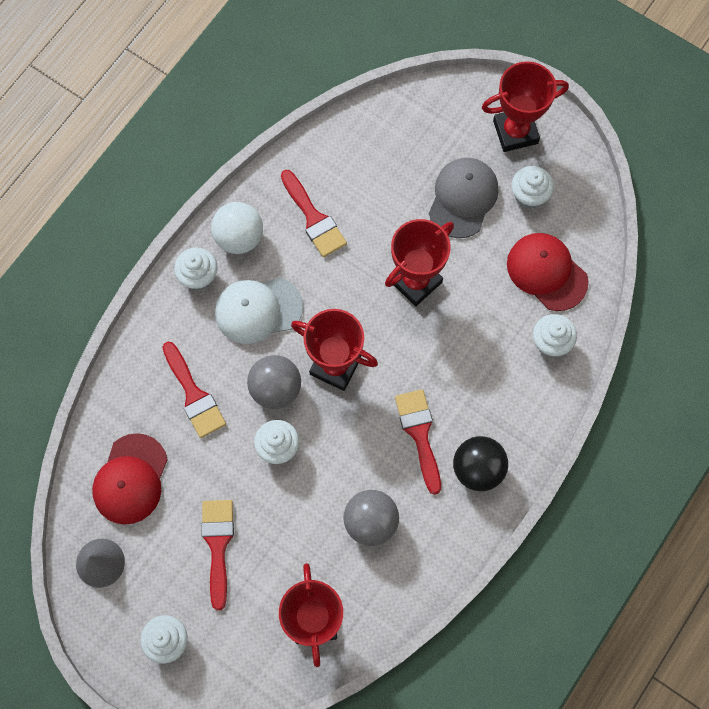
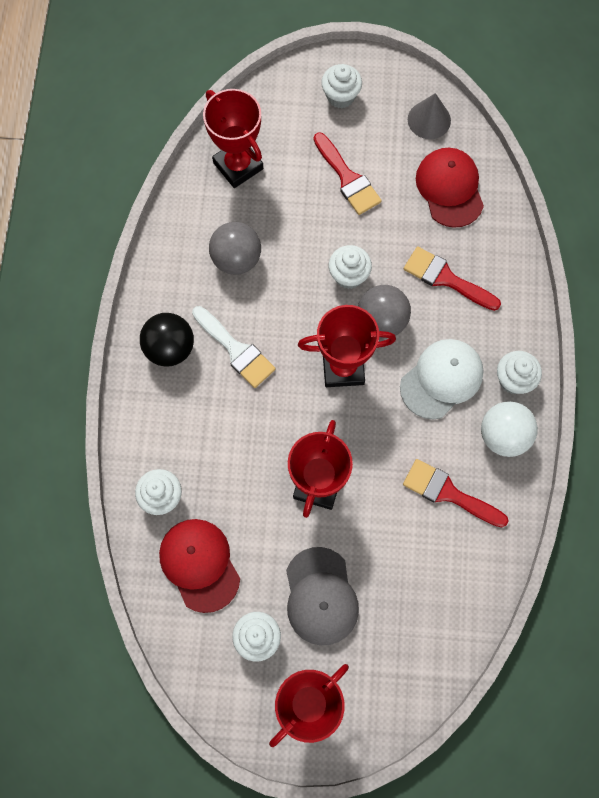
camera: 150 degrees right, 0 degrees up
red brush [395,389,441,495] -> white brush [192,306,276,388]
red cap [507,233,589,311] -> red cap turned 135 degrees counterclockwise [159,519,240,613]

